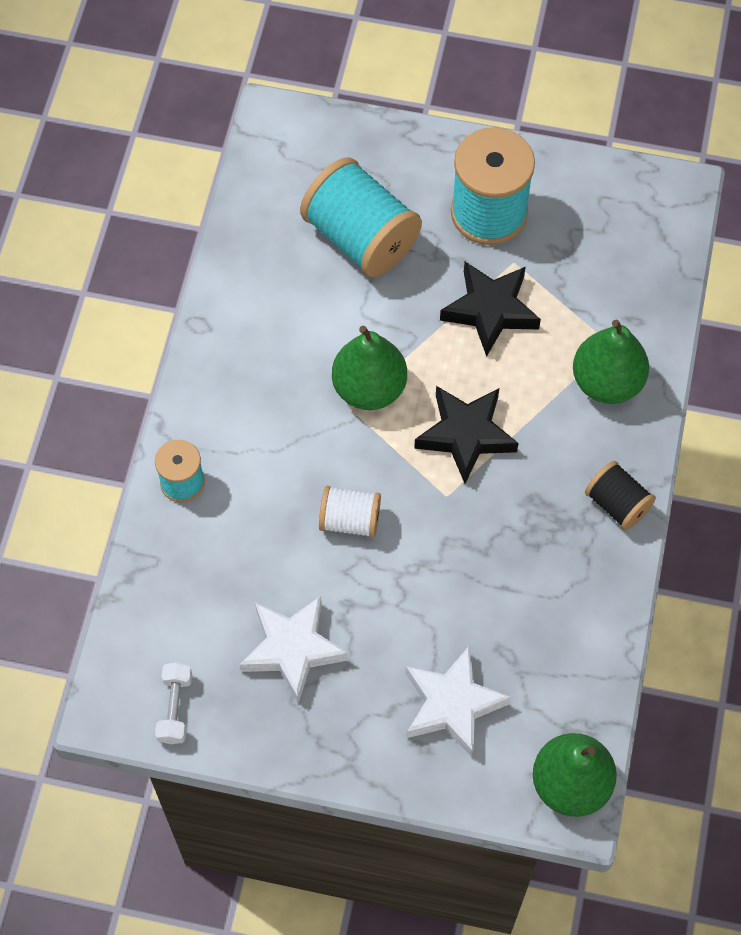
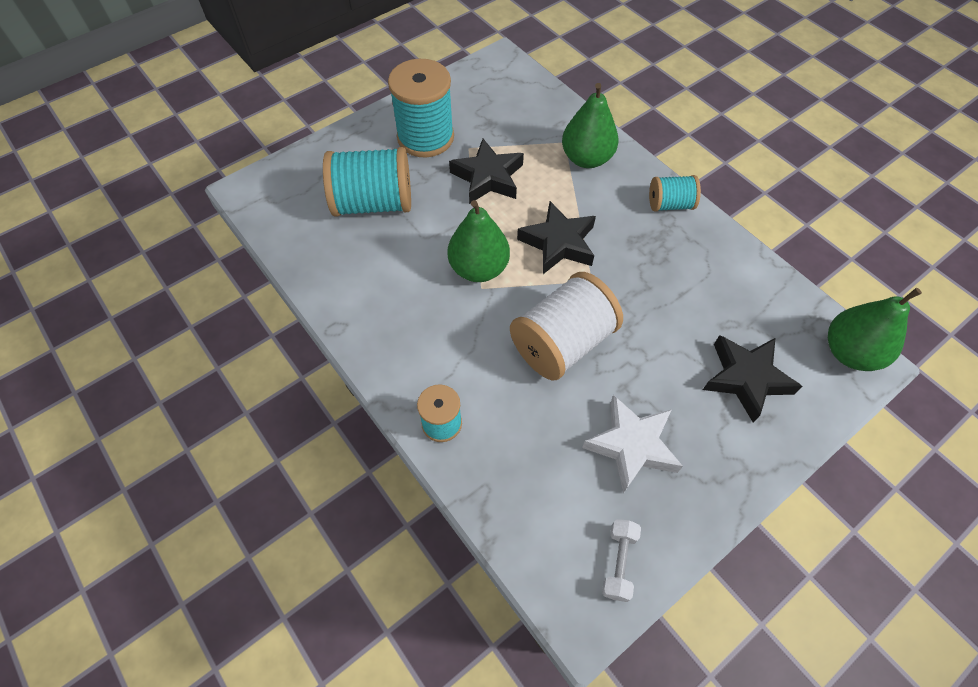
camera: 50 degrees left, 5 degrees down
white dumbbell [155,663,192,744] -> white dumbbell turned 60 degrees clockwise [602,519,641,602]
white spool [319,486,381,538] -> white spool [510,272,623,381], size x1.84
white star [406,646,511,757] -> black star [703,335,802,423]
black spool [585,461,656,530] -> turquoise spool [649,175,701,212]

